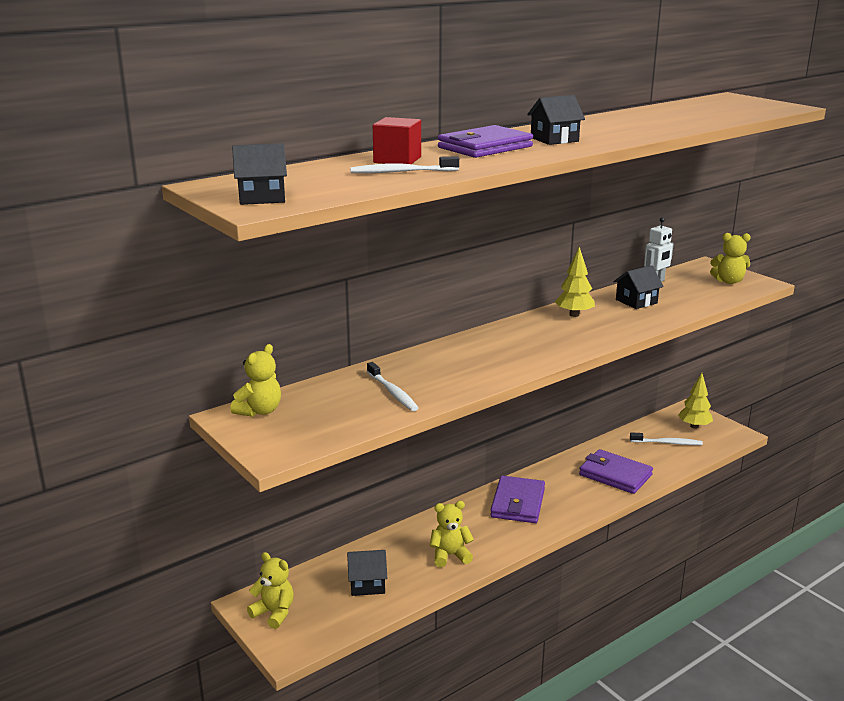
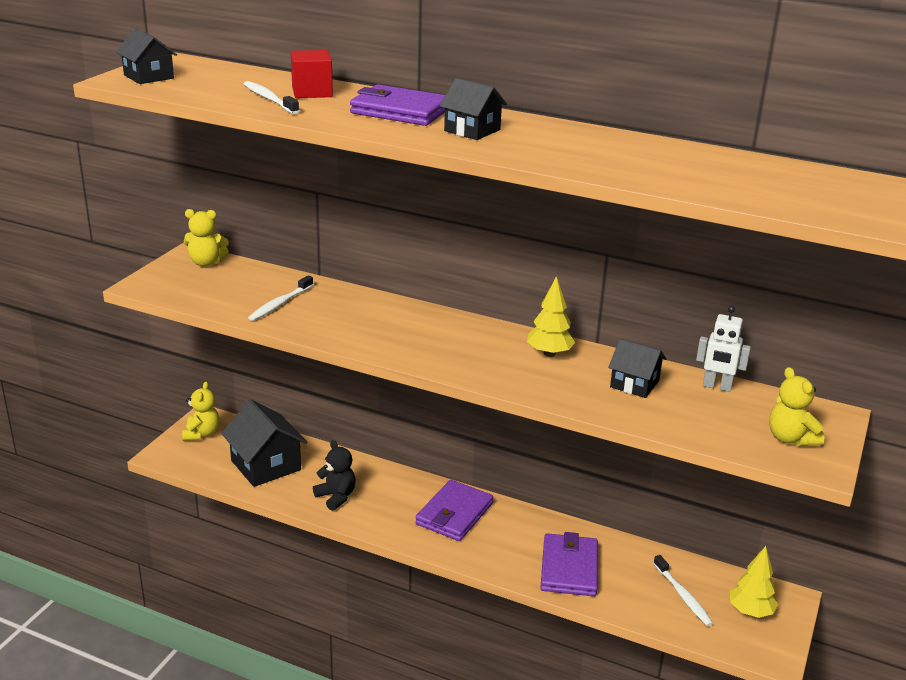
camera: 60 degrees right, 5 degrees up
black house [347,550,387,596] -> black house [221,399,307,487], size x1.68
yellow teddy bear [430,501,474,567] -> black teddy bear [313,440,356,511]
purple wallet [490,476,545,523] -> purple wallet turned 45 degrees counterclockwise [415,480,493,541]

